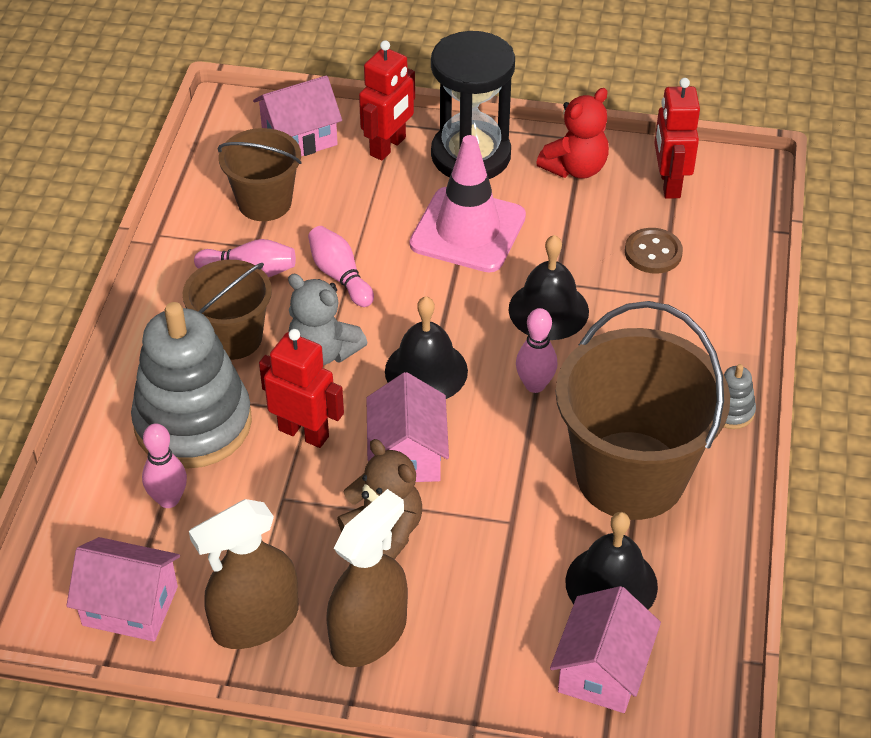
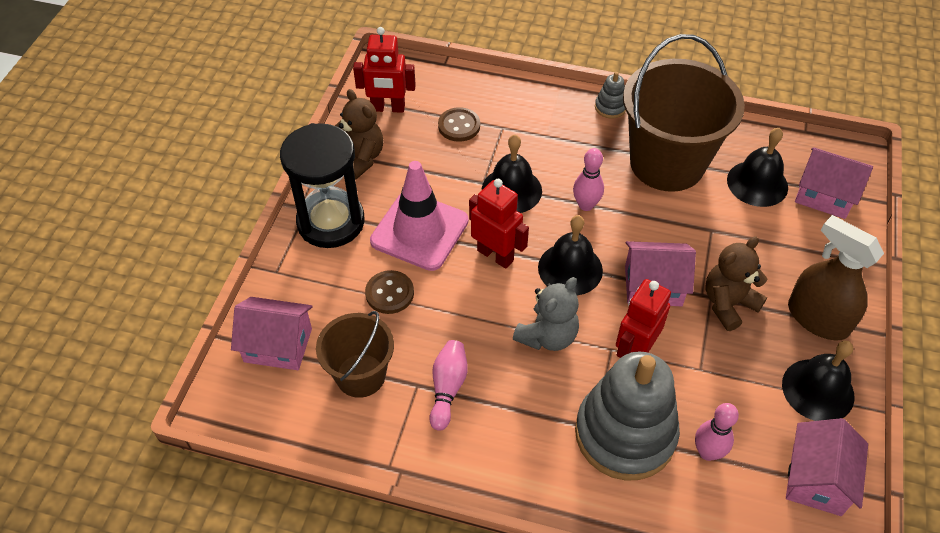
camera: 85 degrees left, 5 degrees up
brown bucket [182,260,272,360] -> none
brown spray bottle [189,499,298,649] -> black bell [782,341,855,421]
pink house [253,75,342,156] -> pink house turned 60 degrees counterclockwise [231,297,313,370]
pink bowling pin [308,226,374,307] -> none
red robot [359,40,415,161] -> red robot moved to [469,179,529,269]
red teddy bear [536,88,609,179] -> brown teddy bear [335,89,383,180]
none -> brown button [365,270,414,314]

